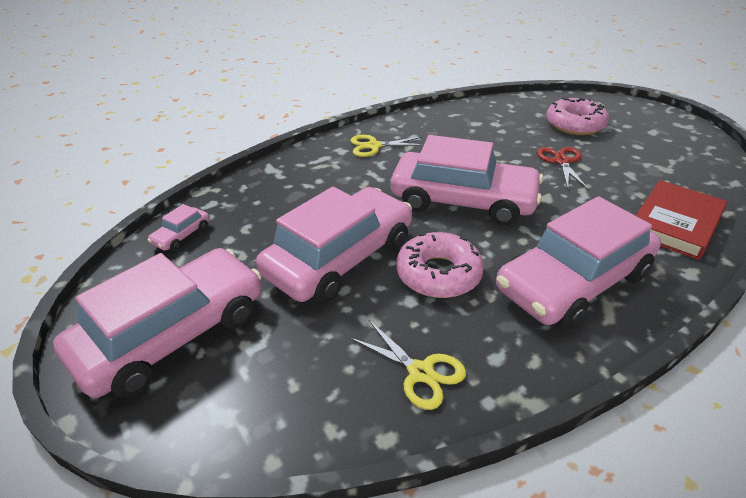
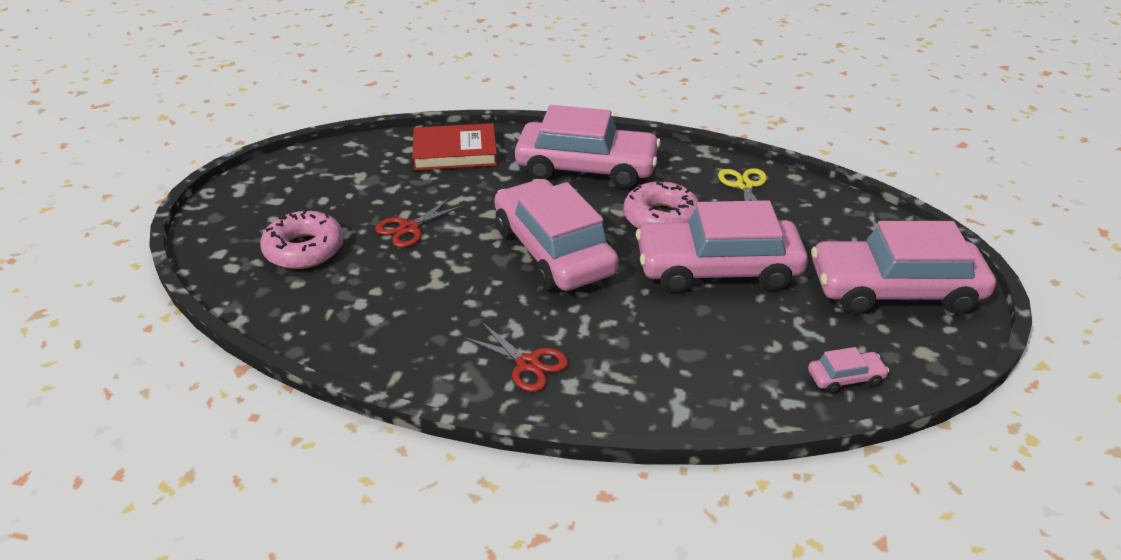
camera: 135 degrees left, 0 degrees up
yellow scissors [351,135,424,157] -> red scissors [463,322,569,392]

